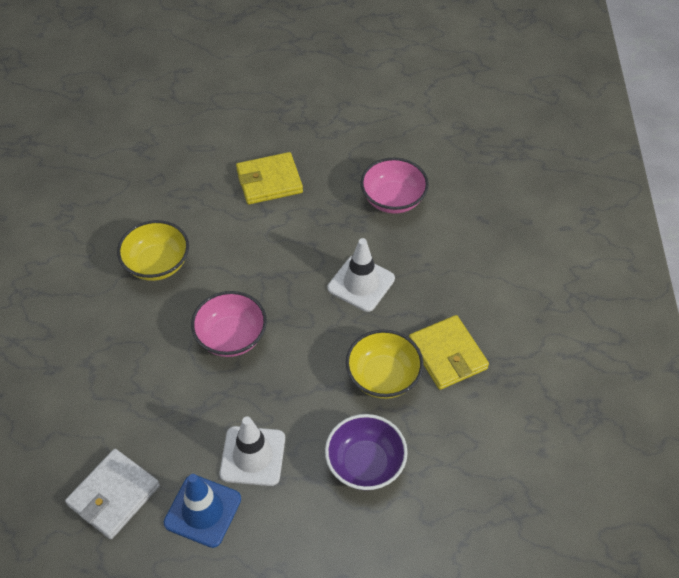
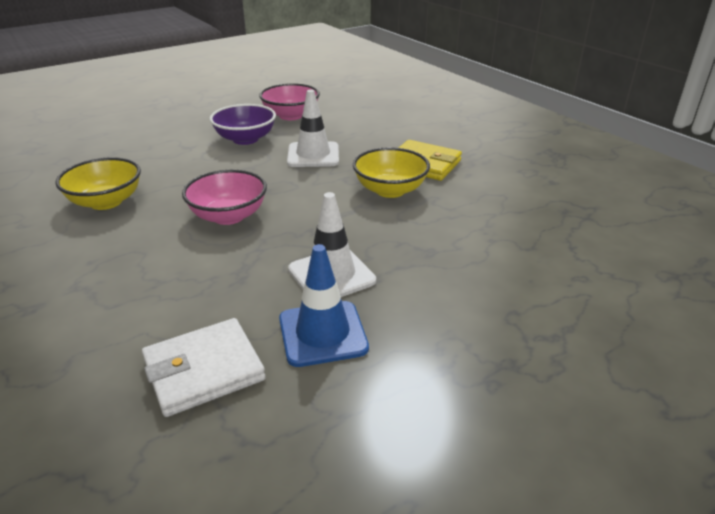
camera: 35 degrees left, 20 degrees down
white wallet [65,449,160,539] -> white wallet turned 60 degrees clockwise [142,318,266,417]
yellow wallet [236,152,303,205] -> none
purple bowl [325,414,408,490] -> purple bowl moved to [210,104,276,145]

